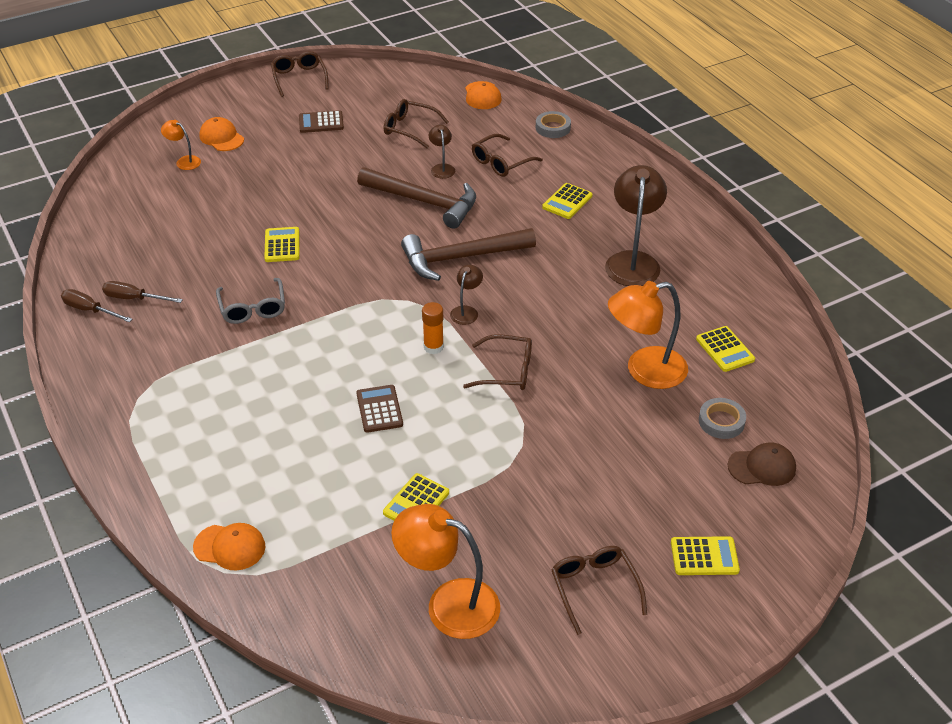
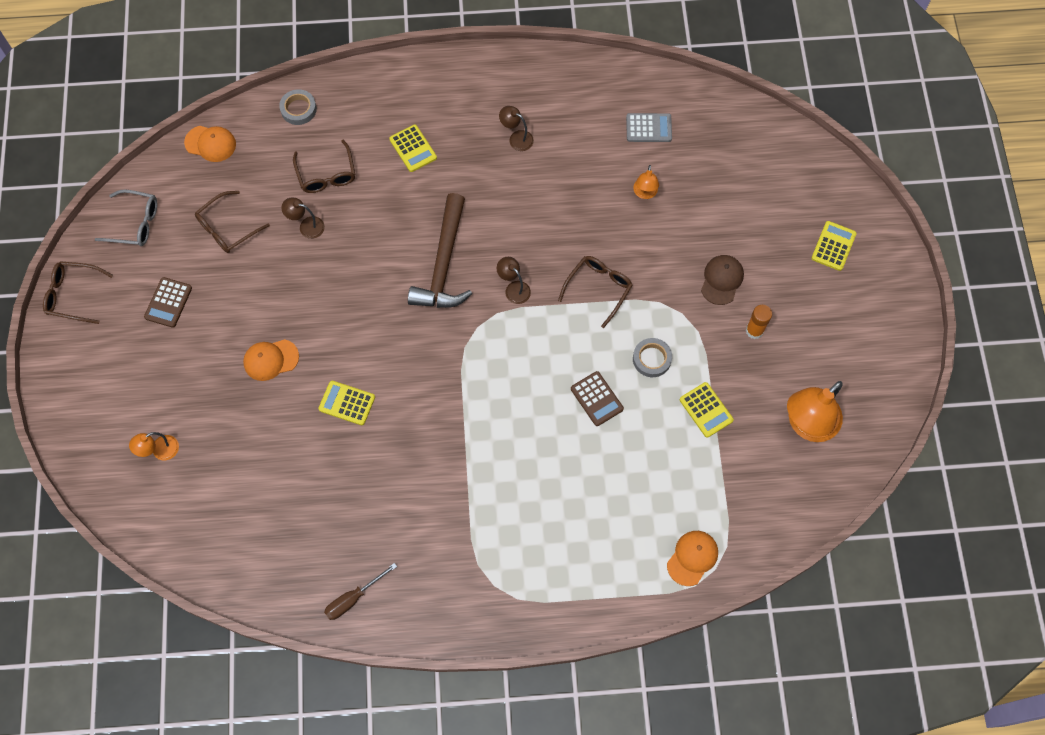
camera: 65 degrees left, 25 degrees up
brown screwdriver [102,281,183,303] -> none
orange cap [199,117,244,151] -> orange cap moved to [243,339,299,381]
grey glasses [216,278,285,324] -> grey glasses moved to [94,190,157,246]
brown calculator [356,385,403,433] -> brown calculator turned 135 degrees counterclockwise [571,371,624,426]
brown hammer [357,167,476,229] -> none
orange glue stick [422,302,444,354] -> orange glue stick moved to [746,305,772,339]
brown glasses [551,546,647,635] -> none
brown lamp [605,165,667,286] -> brown lamp [499,106,534,151], size x0.49
orange lamp [608,281,688,389] -> orange lamp [633,165,659,199], size x0.49
yellow calculator [696,326,755,372] -> grey calculator [626,113,672,142]
grey tape [699,398,746,439] -> grey tape moved to [633,338,672,377]
brown cap [727,442,796,486] -> brown cap moved to [701,255,744,305]

